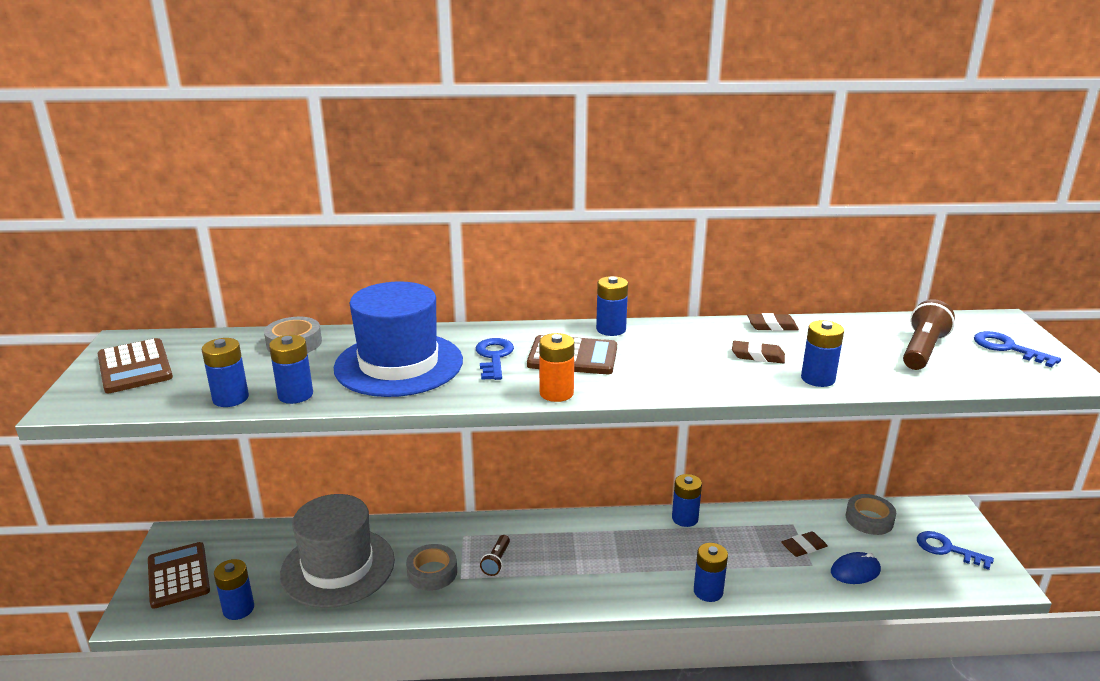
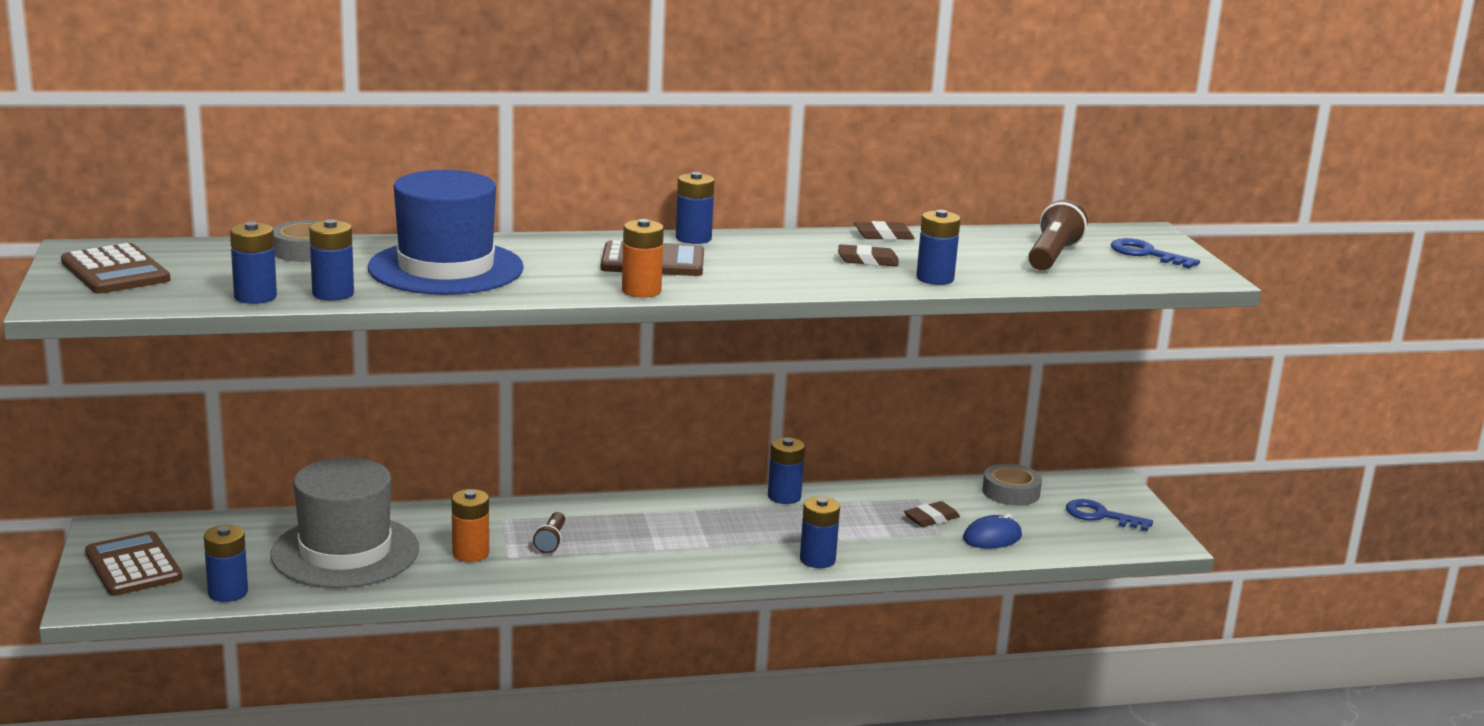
camera: 10 degrees left, 5 degrees down
grey tape [406,544,457,591] -> orange battery [452,489,489,562]
blue key [476,338,514,380] -> none

